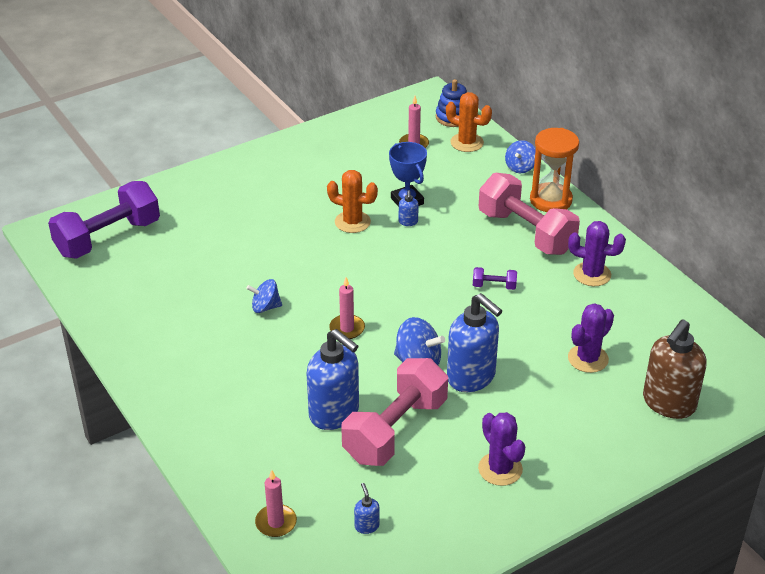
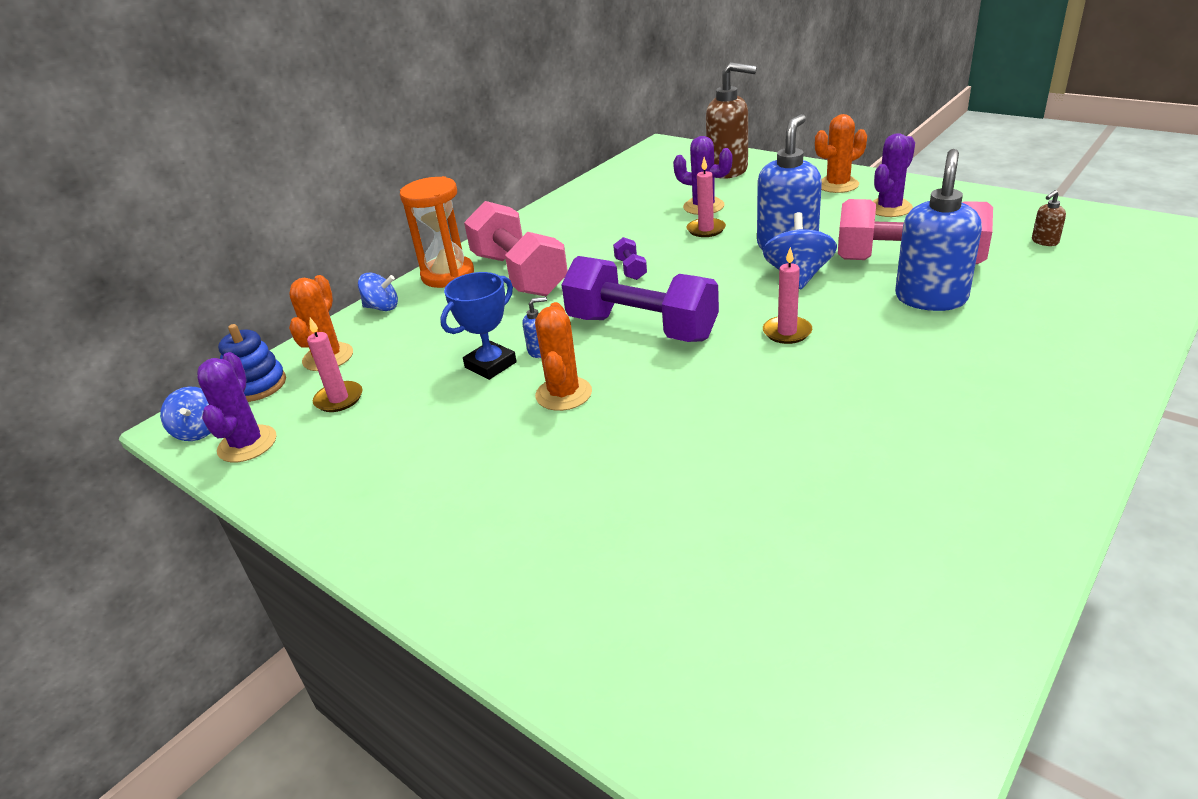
camera: 105 degrees left, 5 degrees down
purple dumbbell [48,181,160,259] -> purple dumbbell moved to [561,256,719,342]
blue spinning top [246,279,282,313] -> blue spinning top moved to [160,387,210,441]
pink candle [255,470,297,537] -> pink candle moved to [687,157,726,237]
blue soap dispenser [354,483,380,534] -> brown soap dispenser [1032,190,1066,246]
pink dumbbell [479,173,580,255] -> pink dumbbell turned 60 degrees counterclockwise [464,201,568,296]
purple cactus [568,221,626,286] -> purple cactus moved to [197,352,276,462]
none -> orange cactus [815,114,867,193]

